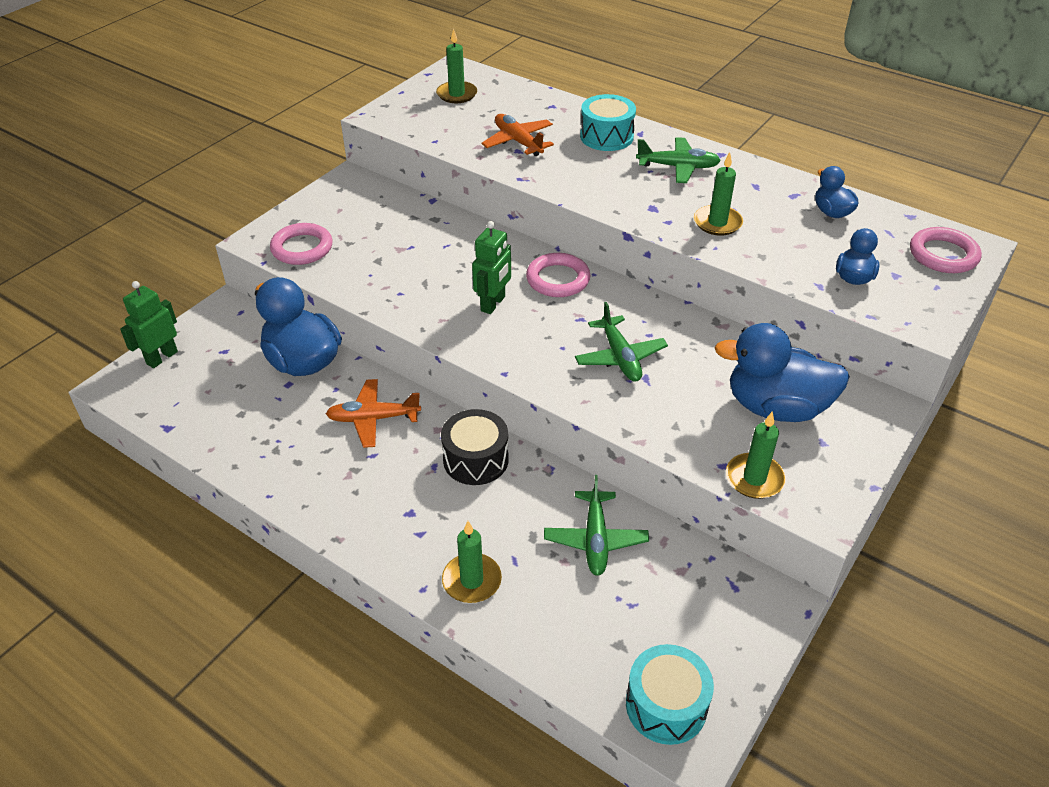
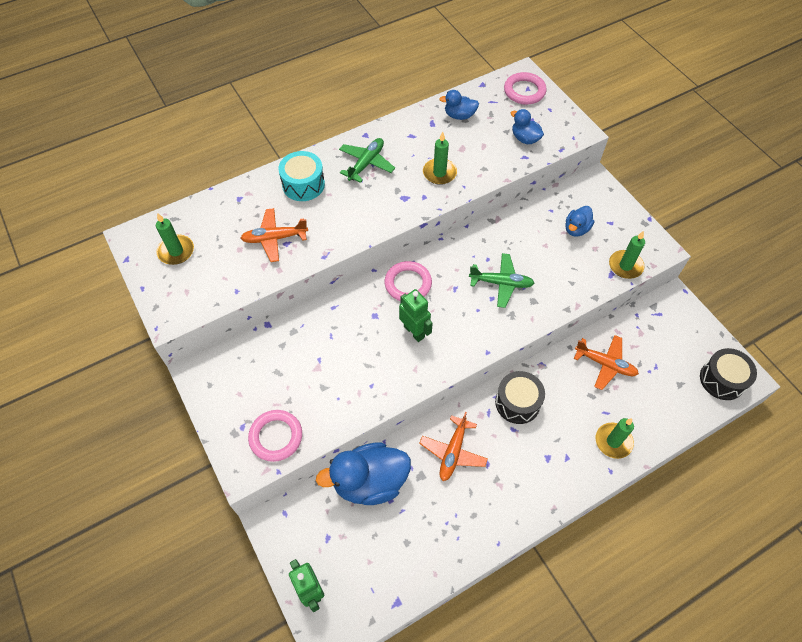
camera: 65 degrees left, 15 degrees up
green plane [544,475,649,576] -> orange plane [574,335,639,390]
turquoise drum [626,644,714,745] -> black drum [700,348,757,400]
blue duck [715,323,850,422] -> blue duck [565,206,595,236], size x0.52

